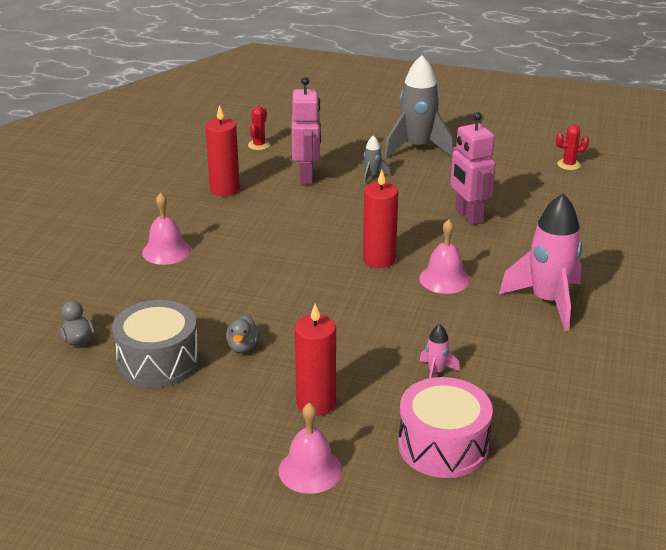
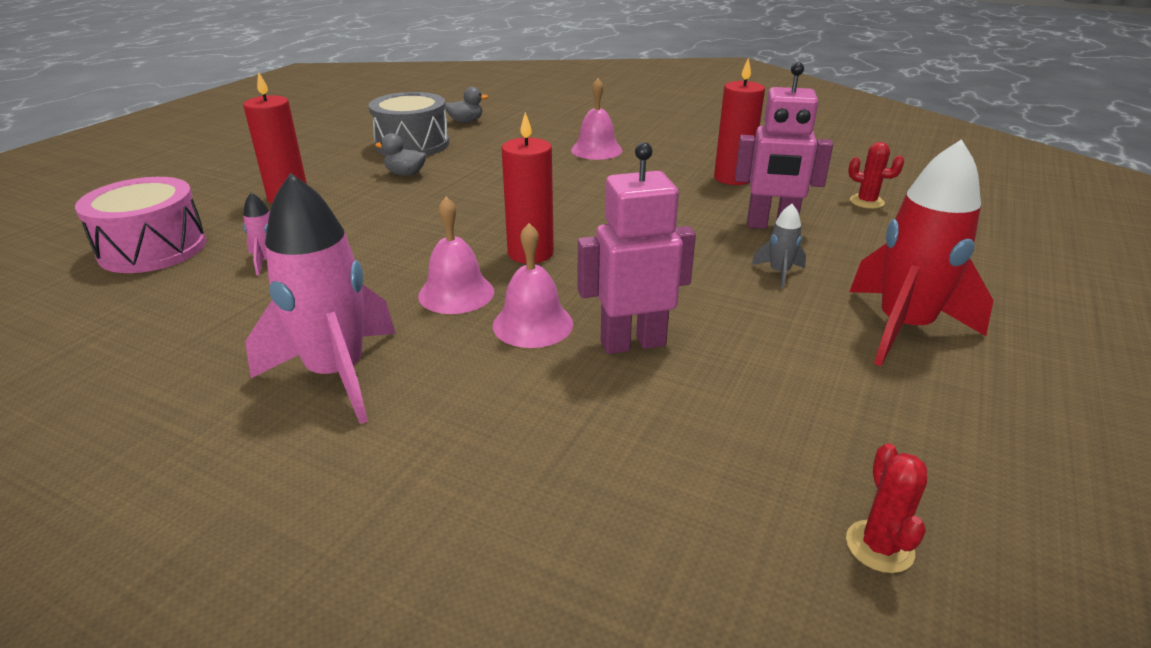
camera: 100 degrees right, 0 degrees up
pink bell [278,403,342,494] -> pink bell moved to [493,223,573,348]
grey rocket [384,55,454,158] -> red rocket [849,139,994,366]

